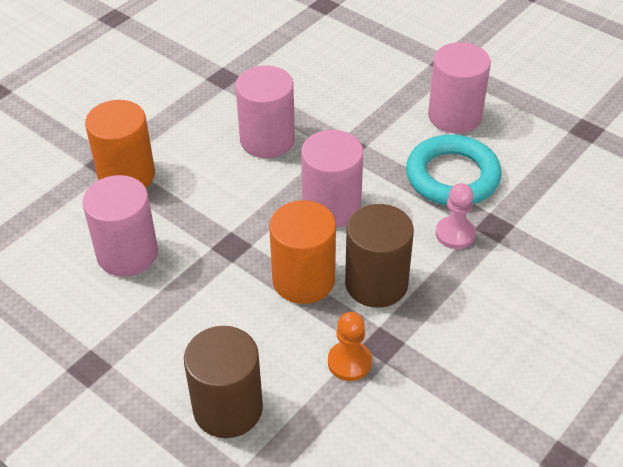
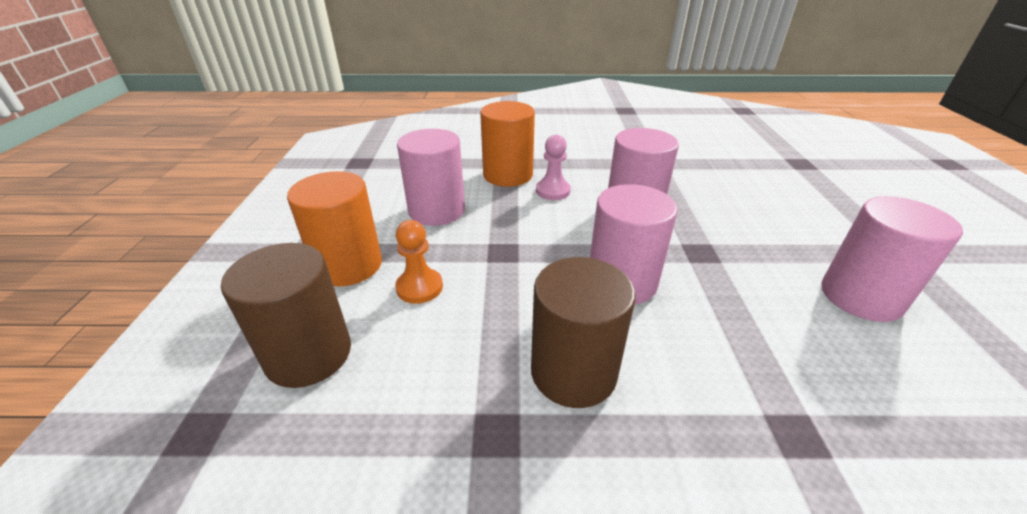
camera: 50 degrees right, 10 degrees down
orange cylinder [269,200,336,304] -> orange cylinder moved to [287,171,382,287]
orange pawn [328,312,372,381] -> orange pawn moved to [395,220,443,304]
turquoise ring [406,134,501,206] -> none
pink pawn [436,183,476,249] -> pink pawn moved to [536,135,571,200]

